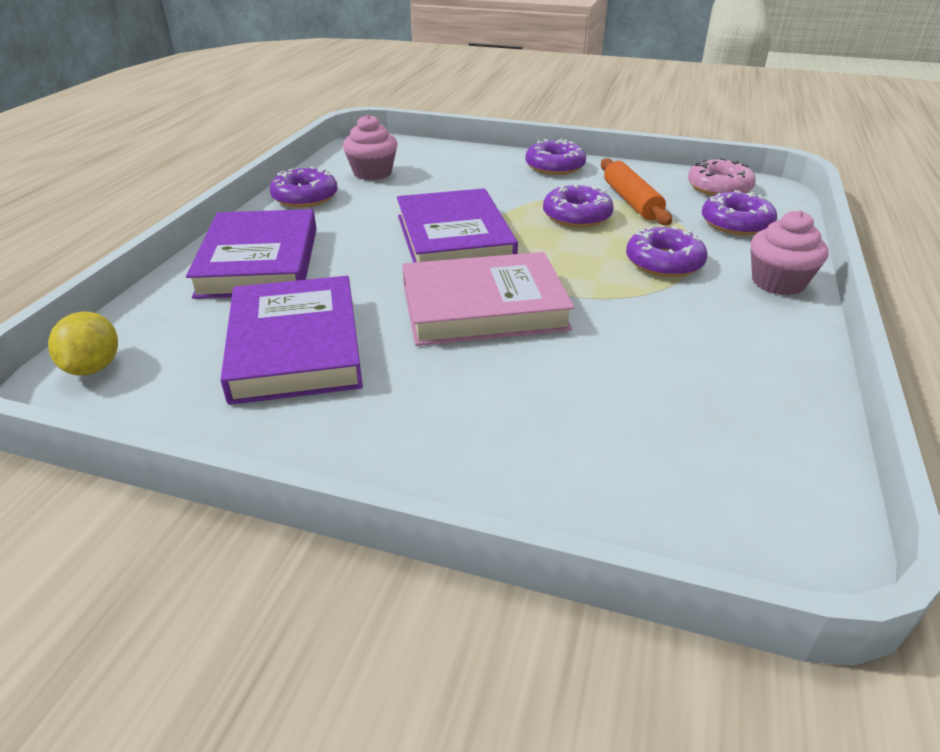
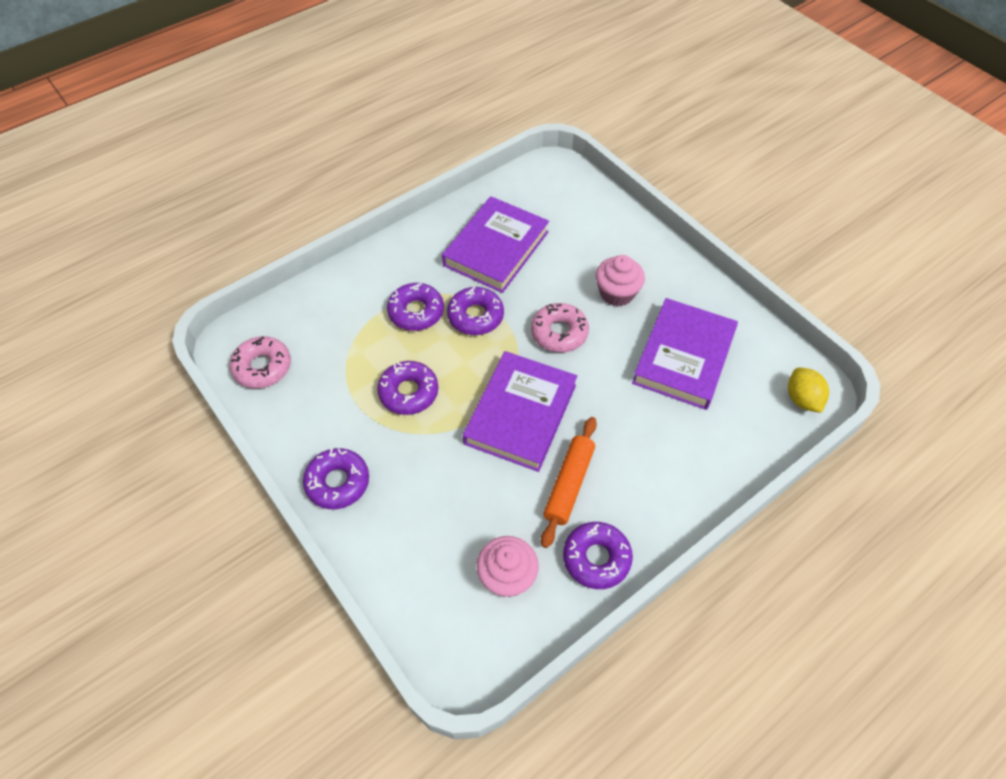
camera: 145 degrees left, 20 degrees up
yellow lemon [48,311,118,376] -> yellow lemon turned 45 degrees counterclockwise [788,368,829,413]
purple book [186,209,317,299] -> purple book moved to [442,196,549,293]
pink book [402,252,575,346] -> pink donut [531,303,589,353]
orange rolling pin [601,158,672,225] -> orange rolling pin moved to [541,417,597,548]
purple donut [702,190,777,236] -> purple donut moved to [447,287,504,335]
pink cupcake [751,210,829,295] -> pink cupcake moved to [596,255,645,307]

